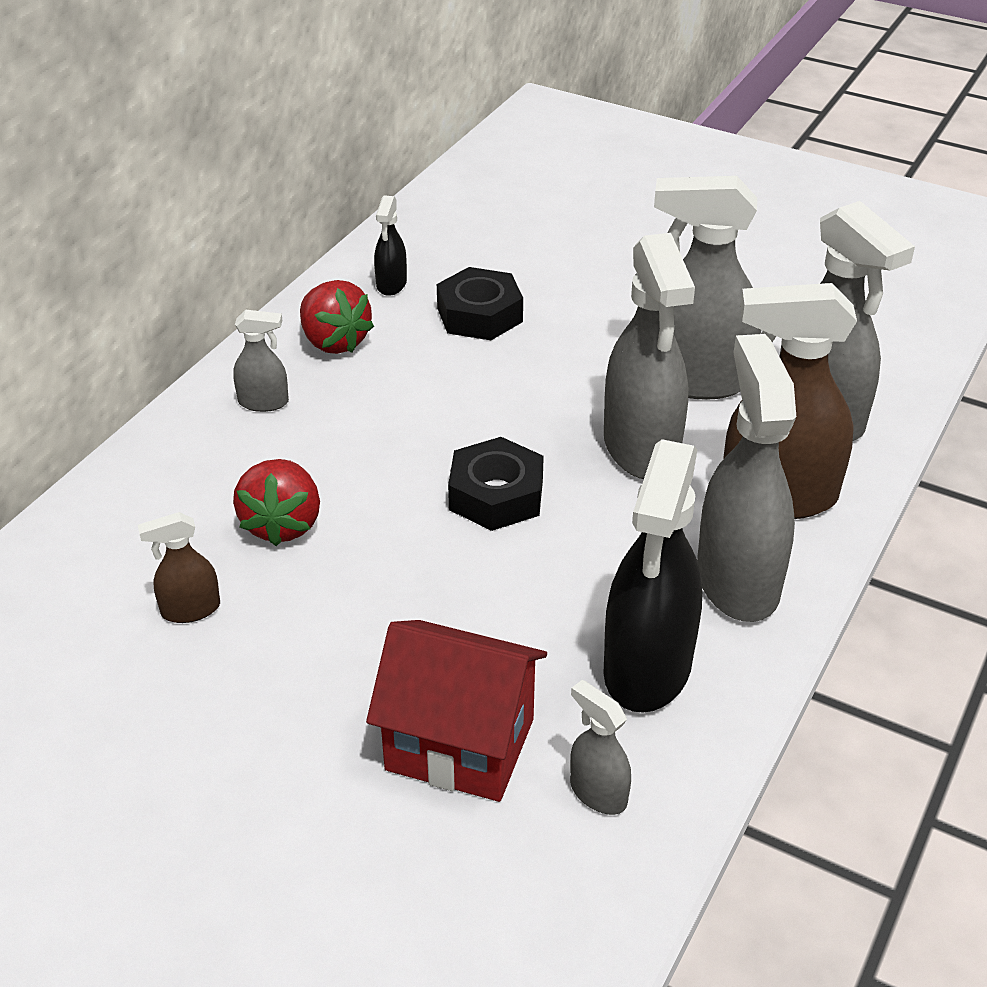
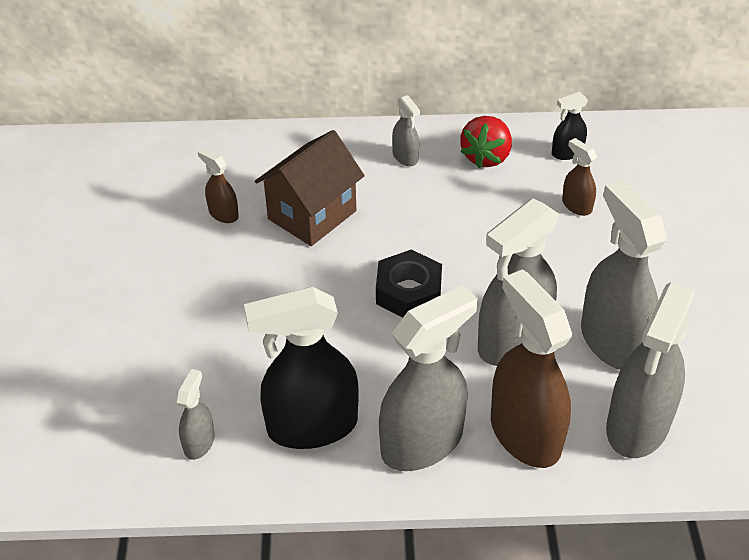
camera: 60 degrees right, 5 degrees up
red strawberry [233,459,320,546] -> brown house [255,130,365,246]
red house [366,620,547,802] -> none
black nut [437,267,523,340] -> brown spray bottle [562,138,597,216]

